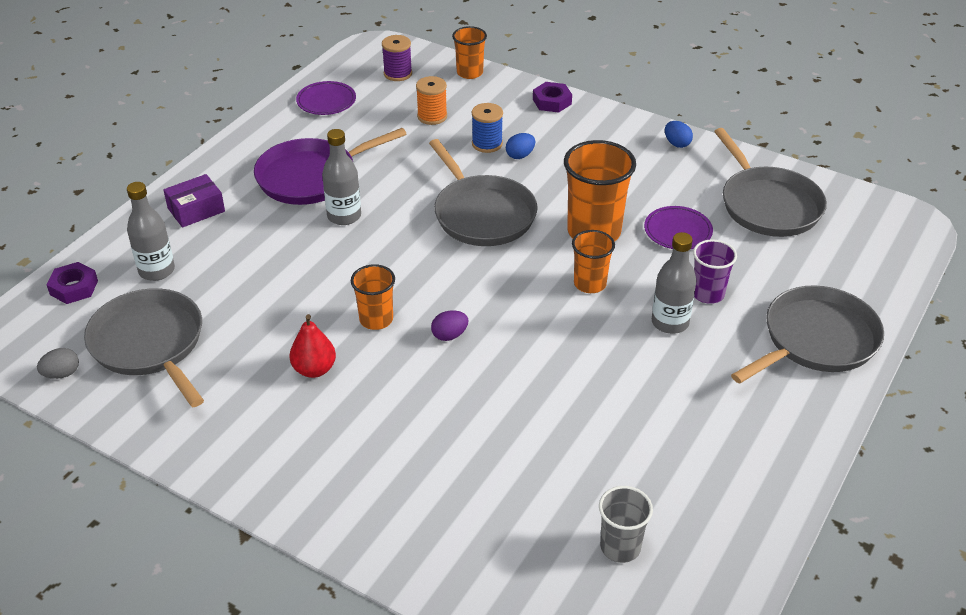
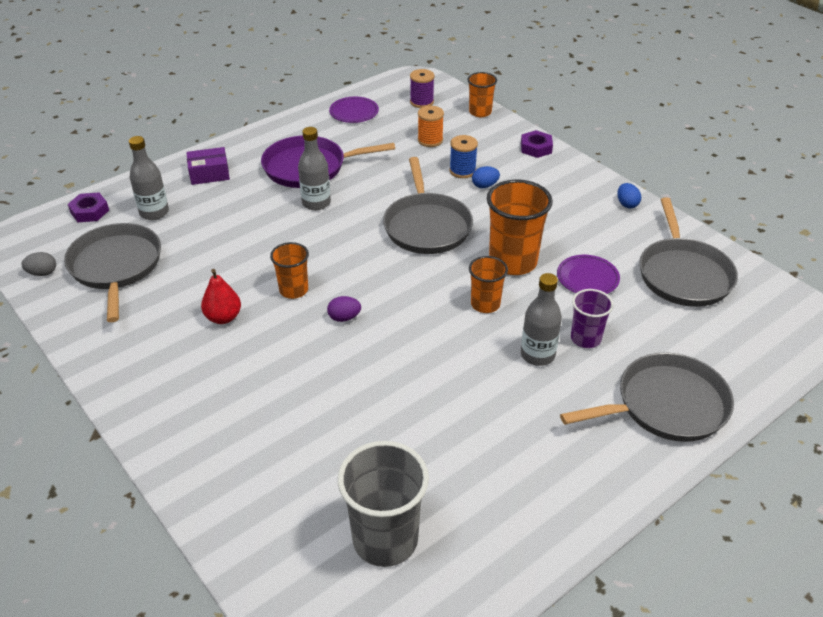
camera: 20 degrees right, 0 degrees up
grey cup [599,486,653,563] -> grey cup [338,441,429,567], size x1.73

